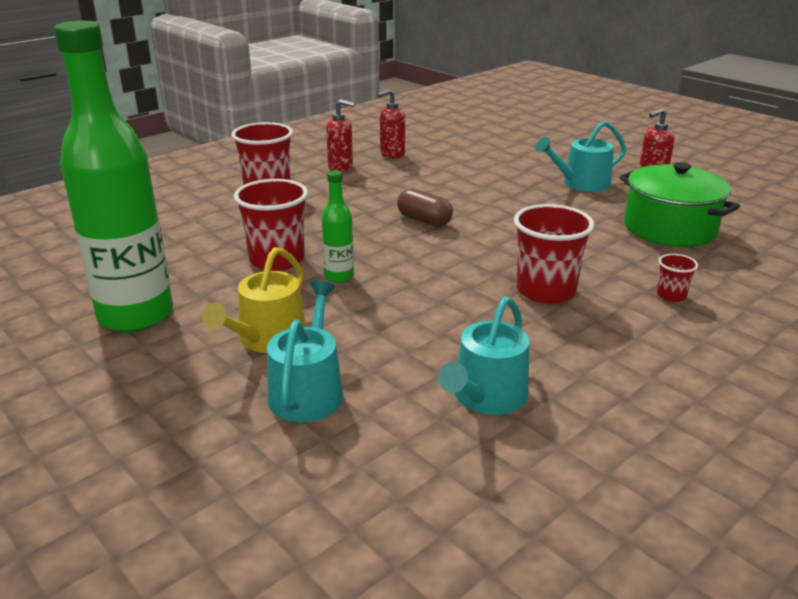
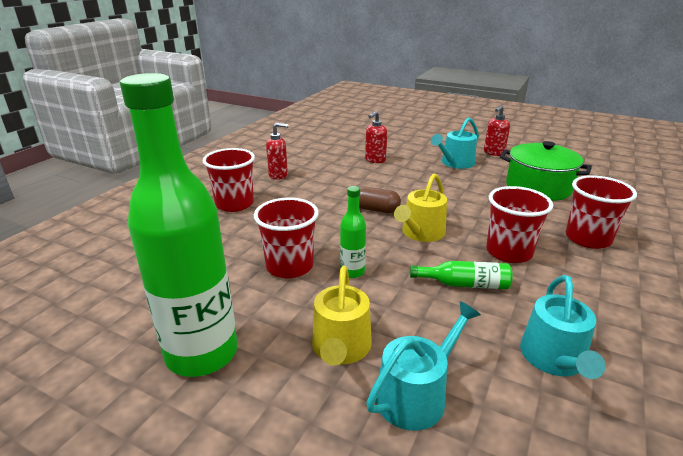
camera: 20 degrees left, 0 degrees up
turquoise watering can [267,281,343,422] -> turquoise watering can turned 60 degrees clockwise [366,301,481,431]
red soap dispenser [377,89,405,159] -> red soap dispenser moved to [365,111,387,163]
red cup [657,254,698,302] -> red cup [566,175,637,249], size x2.07
none -> yellow watering can [394,173,447,242]
none -> green bottle [410,261,513,289]

